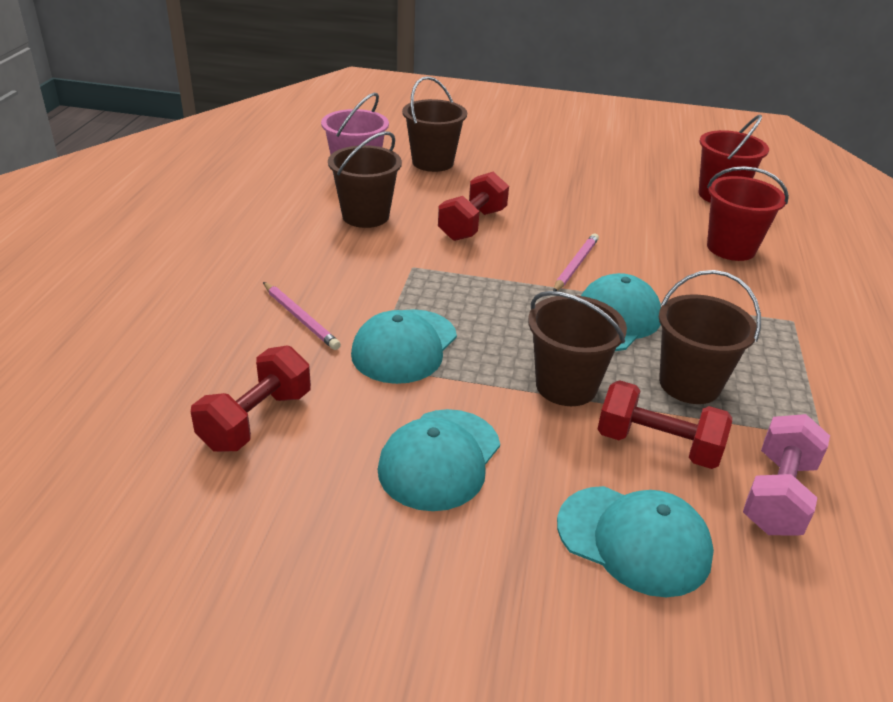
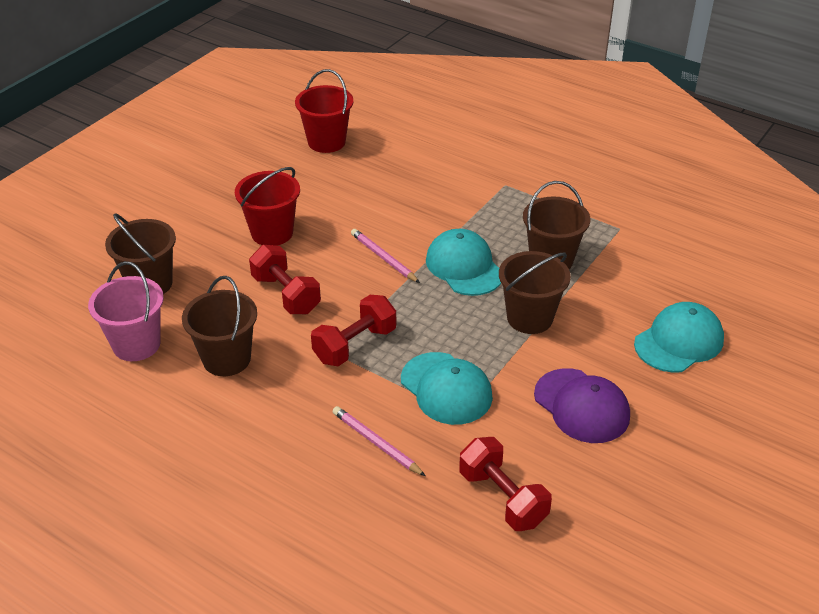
camera: 65 degrees left, 5 degrees up
pink pencil [263,282,341,350] -> pink pencil turned 120 degrees counterclockwise [333,406,425,476]
turquoise cap [377,409,500,511] -> purple cap [534,368,630,443]
red dumbbell [598,380,732,469] -> red dumbbell moved to [311,295,396,366]
red bucket [707,166,789,261] -> red bucket moved to [235,167,300,246]
pink dumbbell [743,414,830,535] -> none

